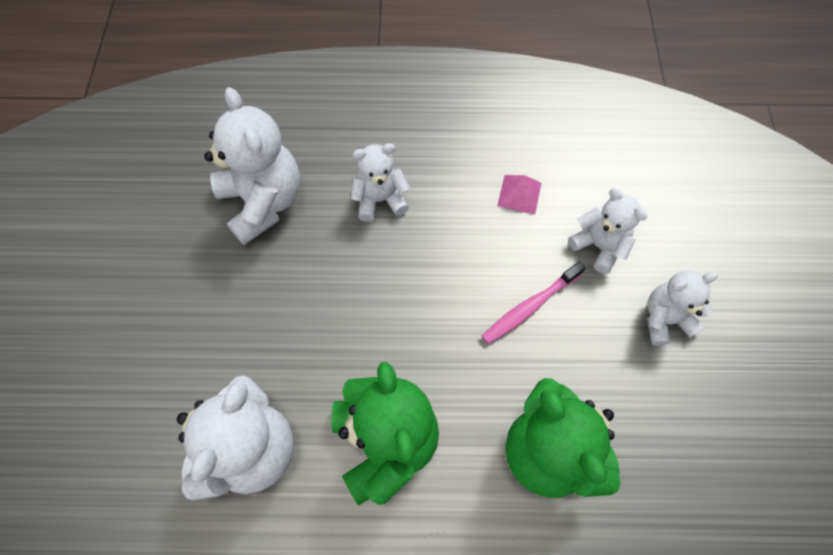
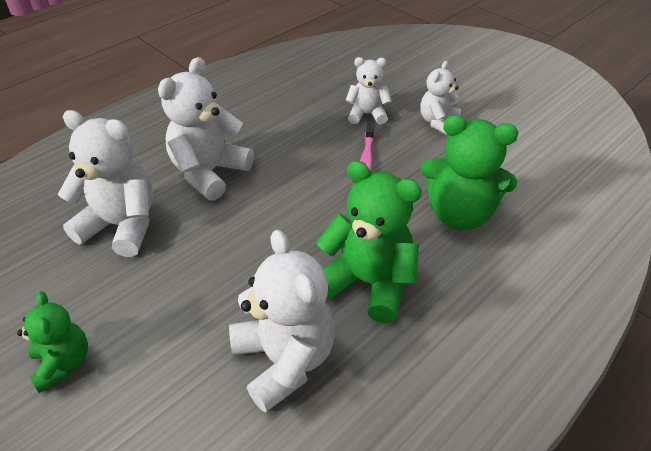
camera: 45 degrees left, 20 degrees down
white teddy bear [351,143,410,222] -> white teddy bear [158,57,254,201], size x1.70
pink pyramid [497,175,542,215] -> none
none -> green teddy bear [17,291,88,393]

